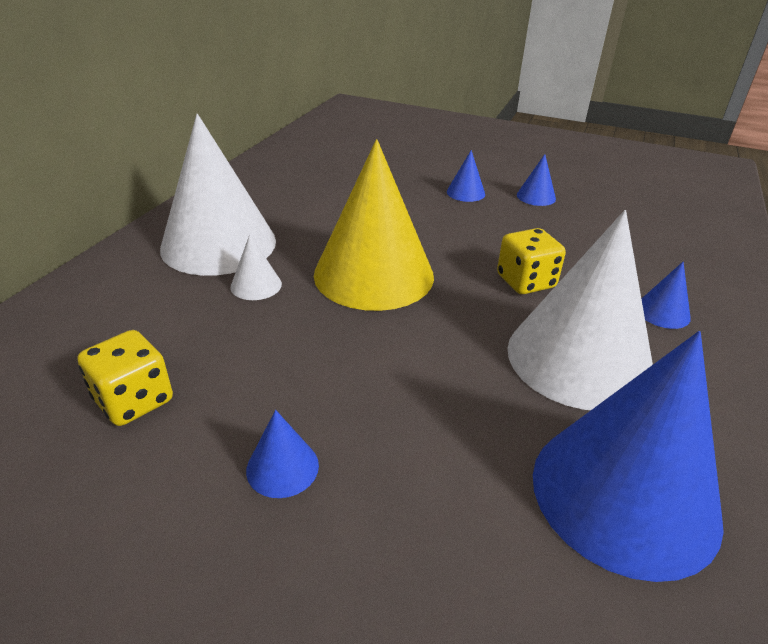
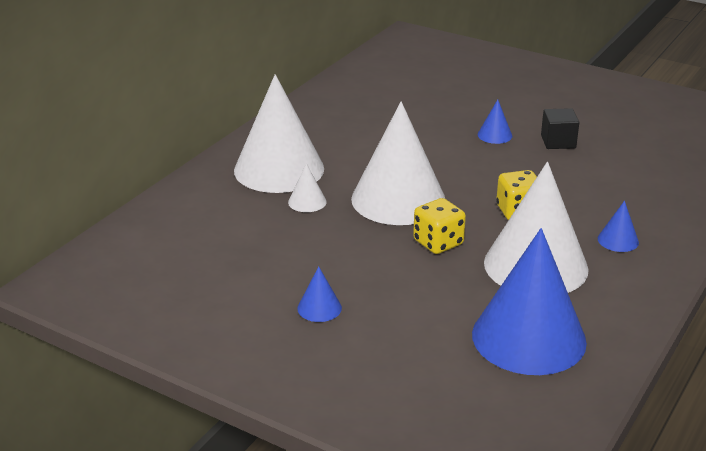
camera: 10 degrees right, 5 degrees down
yellow dice [77,330,173,426] -> yellow dice moved to [413,198,466,254]
yellow cone [314,139,434,311] -> white cone [351,101,445,225]
blue cone [517,154,556,206] -> black cube [541,108,579,149]

